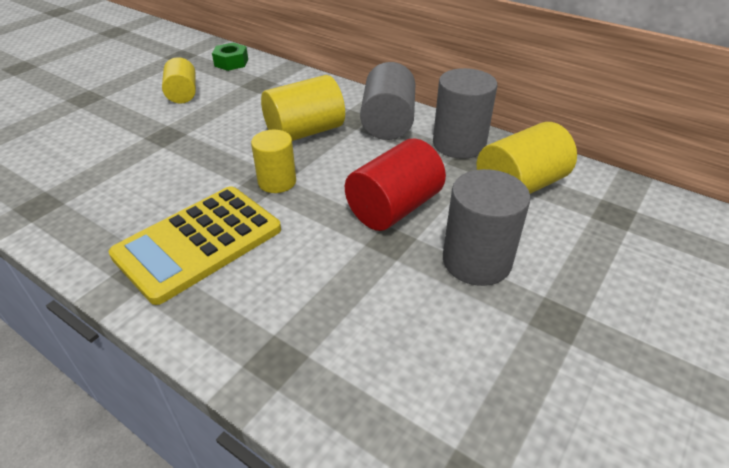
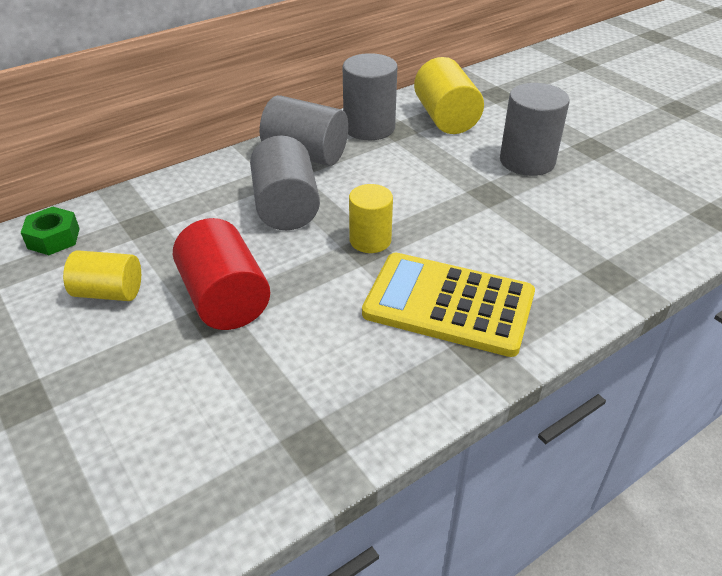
camera: 70 degrees left, 0 degrees up
yellow calculator [108,186,281,305] -> yellow calculator turned 135 degrees clockwise [362,253,535,357]
yellow cylinder [261,75,345,141] -> grey cylinder [250,136,320,230]
red cylinder [345,139,446,231] -> red cylinder moved to [173,218,270,330]

